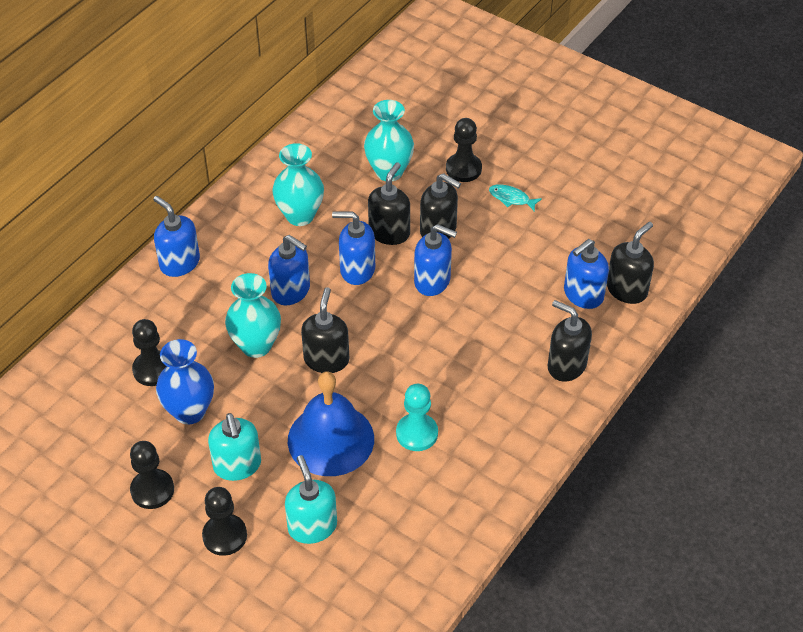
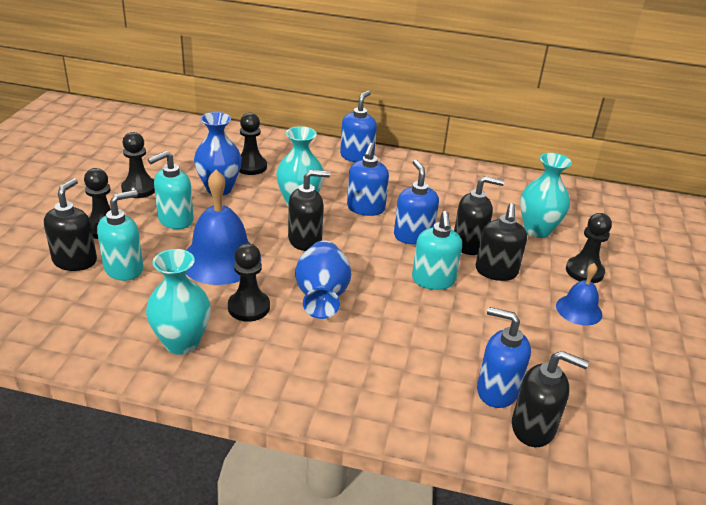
camera: 65 degrees right, 15 degrees down
turquoise vase [272,143,324,226] -> turquoise vase moved to [146,249,211,355]
turquoise pawn [396,384,438,451] -> black pawn [228,243,270,322]
blue soap dispenser [414,224,457,296] -> turquoise soap dispenser [412,211,462,290]
turquoise fish [489,184,542,212] -> blue bell [556,263,602,325]
black soap dispenser [548,300,592,382] -> black soap dispenser moved to [44,178,97,271]
none -> blue vase [295,240,351,319]

